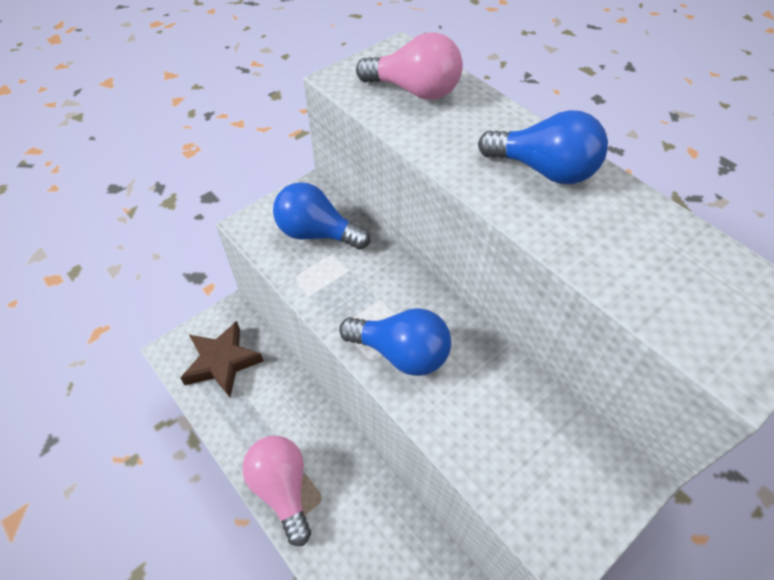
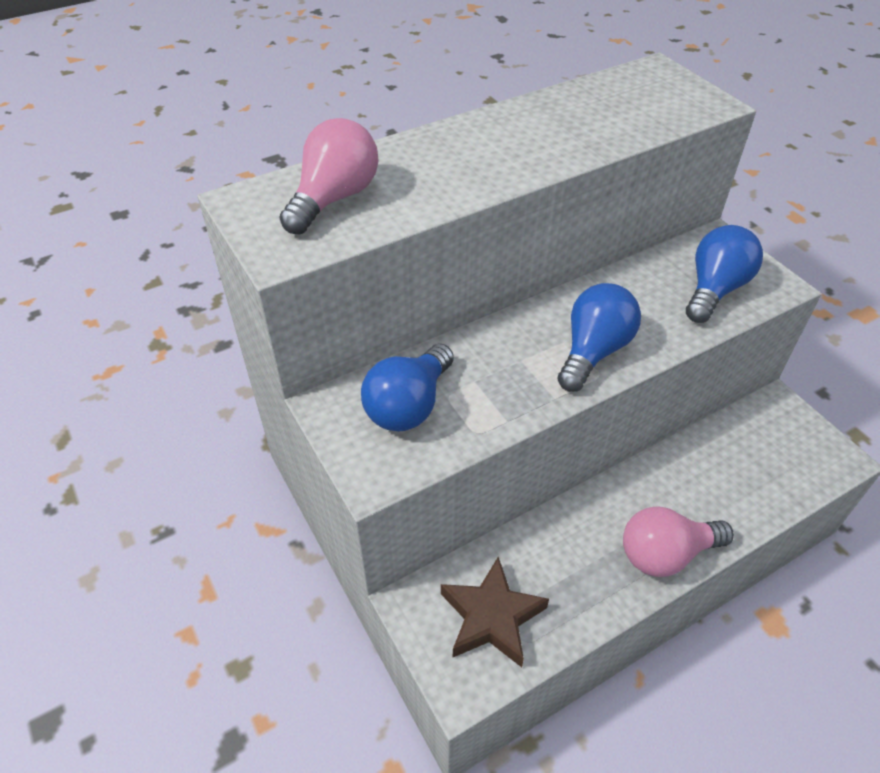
camera: 80 degrees left, 5 degrees down
blue light bulb [478,110,608,184] -> blue light bulb moved to [686,225,763,323]

